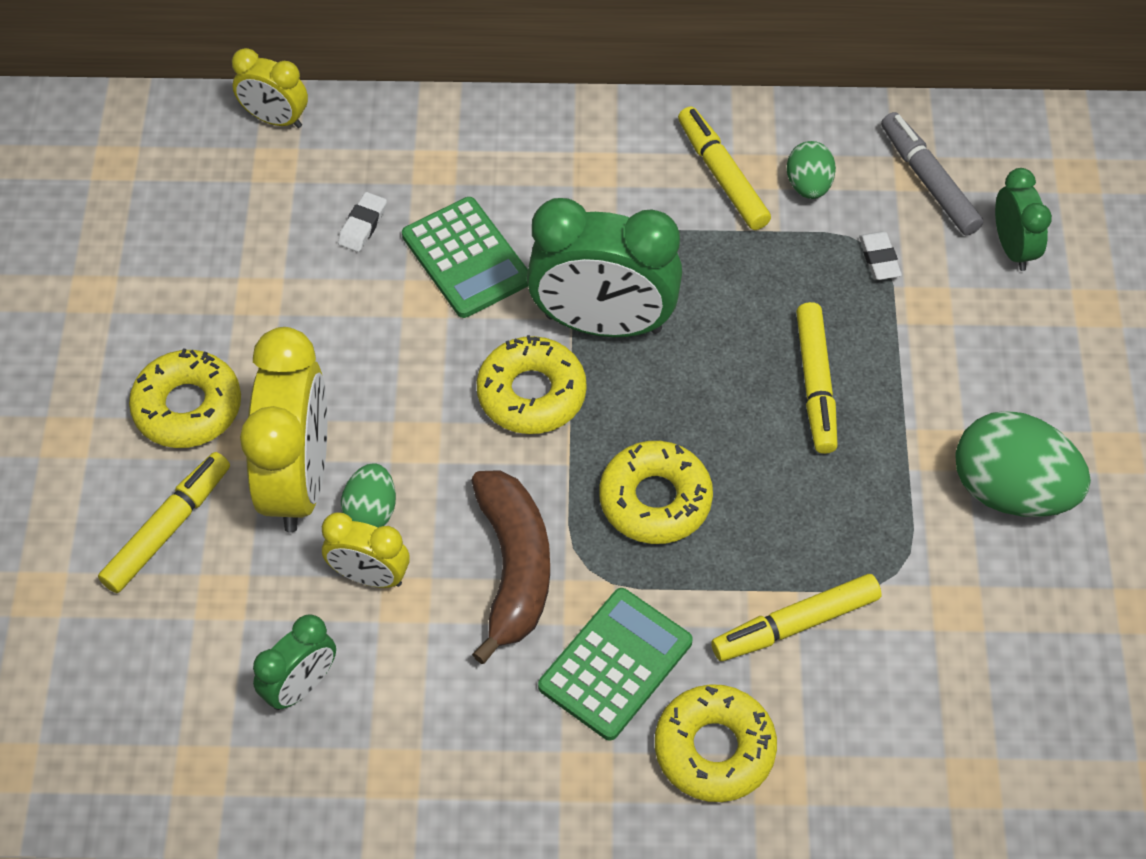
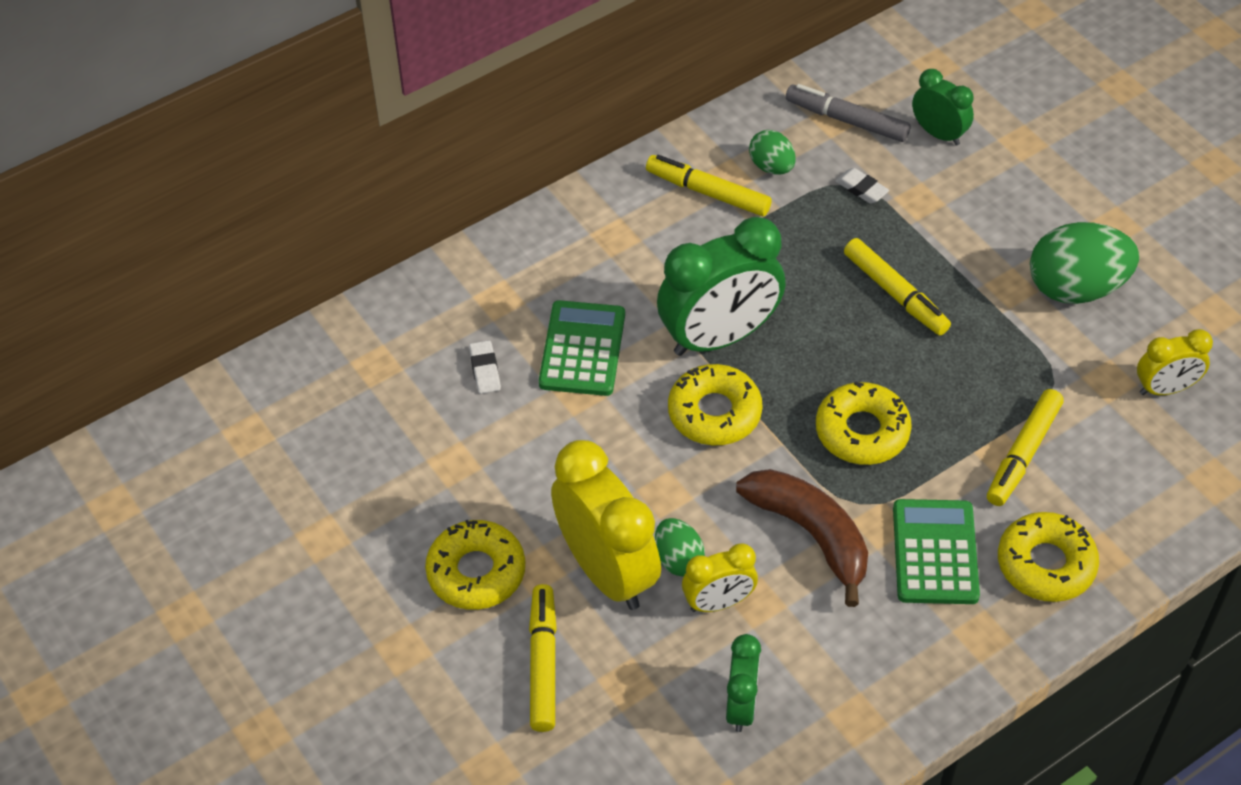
camera: 35 degrees left, 5 degrees down
yellow clock [232,48,308,128] -> yellow clock moved to [1137,329,1213,395]
green calculator [402,197,528,318] -> green calculator turned 105 degrees counterclockwise [539,300,625,396]

